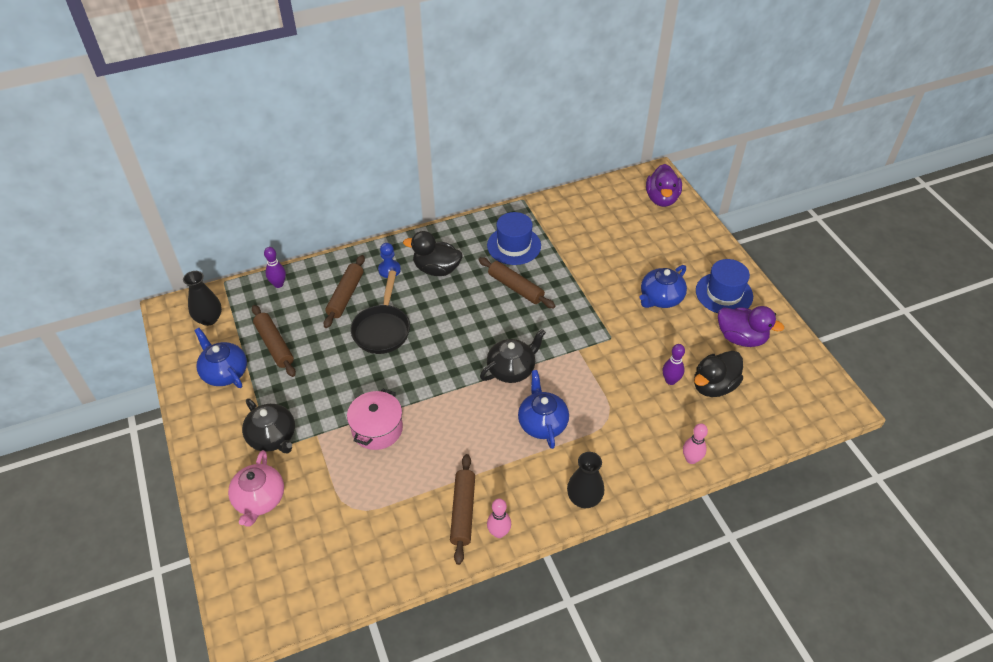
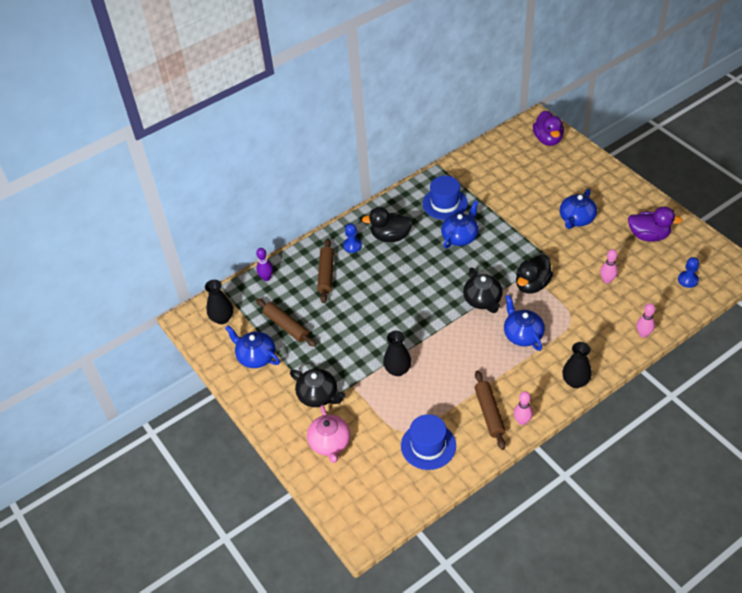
camera: 10 degrees left, 0 degrees up
pink pot [347,389,403,450] -> black vase [383,331,411,376]
black pan [350,271,410,354] -> none
brown rolling pin [478,257,555,308] -> blue teapot [441,201,478,248]
black teapot [480,329,546,383] -> black teapot turned 120 degrees clockwise [463,267,503,313]
purple bowling pin [663,344,685,385] -> pink bowling pin [600,249,618,284]
black duck [694,351,743,397] -> black duck moved to [516,254,553,294]
blue hat [696,259,753,313] -> blue hat moved to [401,414,456,470]
none -> blue pawn [678,257,699,288]

